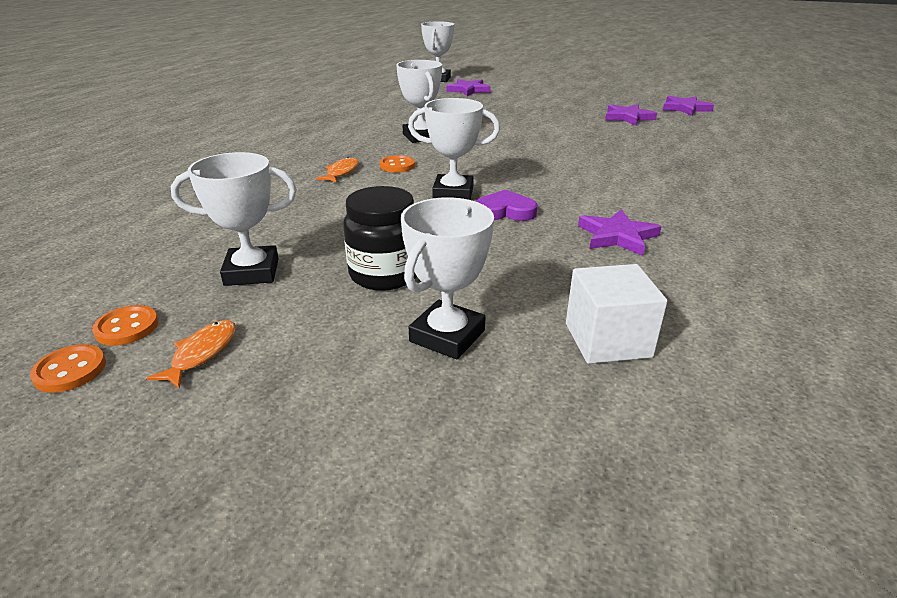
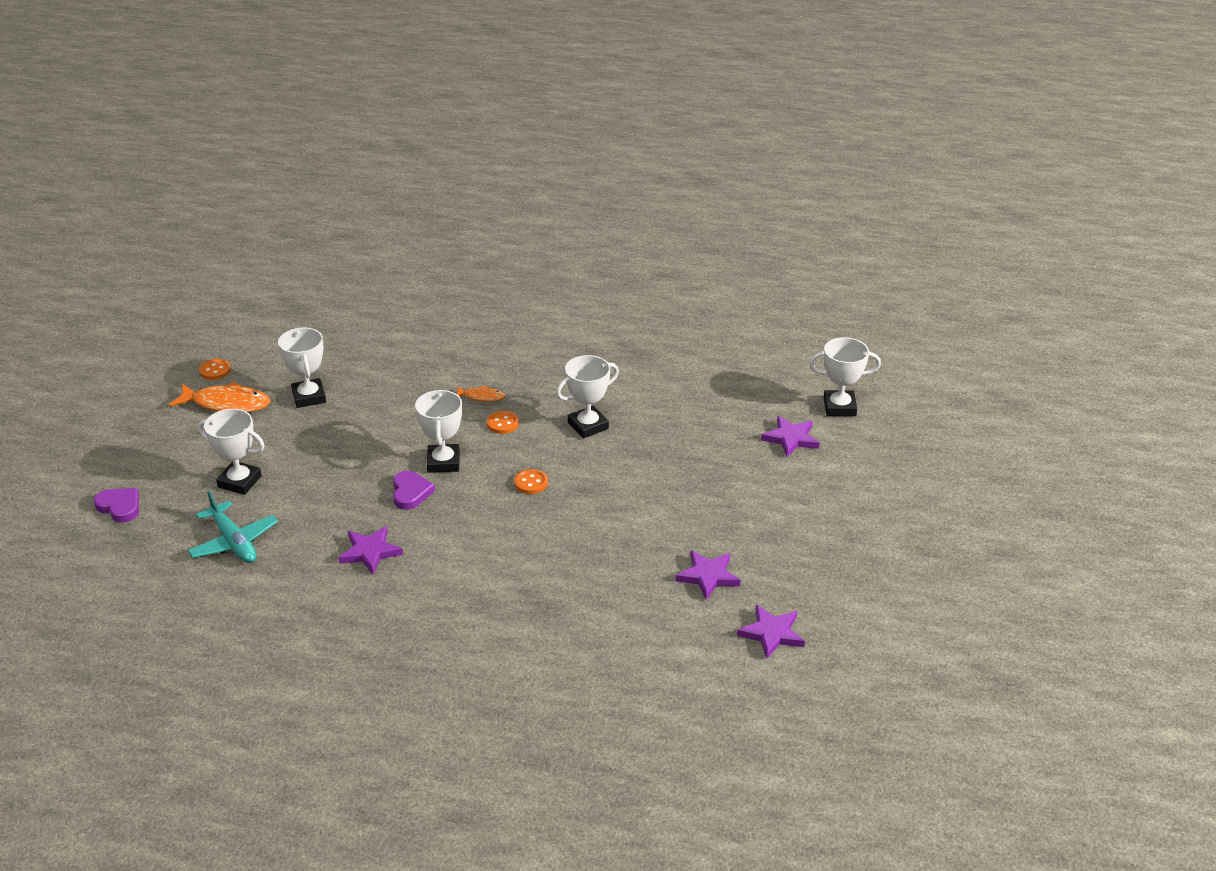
camera: 80 degrees right, 5 degrees up
orange button [92,305,158,346] -> orange button moved to [514,469,548,494]
orange fish [146,320,236,388] -> orange fish [169,382,270,412], size x1.90
black jar [343,186,417,291] -> none
white cube [566,264,668,364] -> turquoise plane [188,491,278,563]
none -> purple heart [94,488,139,523]

